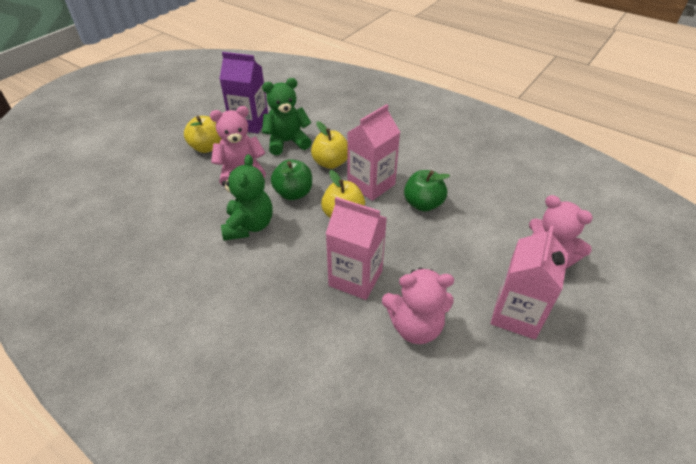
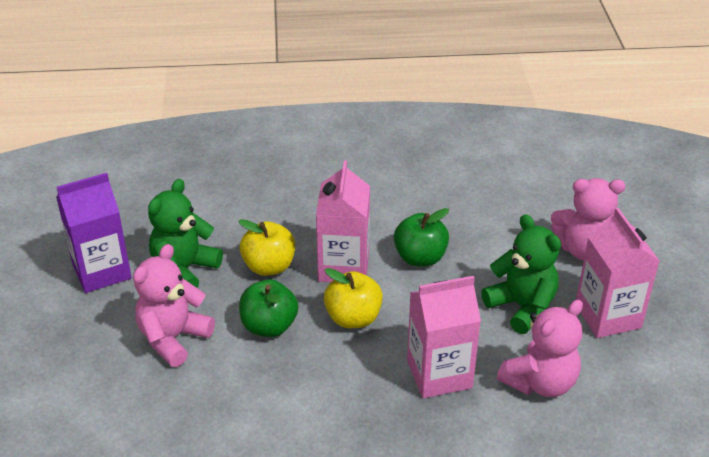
camera: 40 degrees left, 5 degrees down
yellow apple [184,116,222,153] -> none
green teddy bear [221,154,272,241] -> green teddy bear moved to [481,214,561,334]

